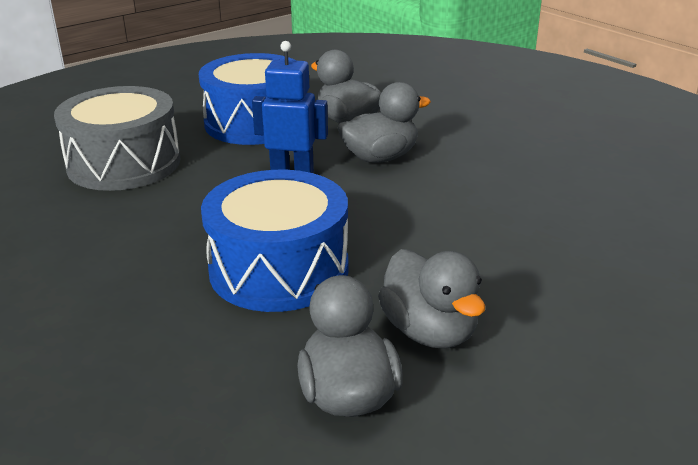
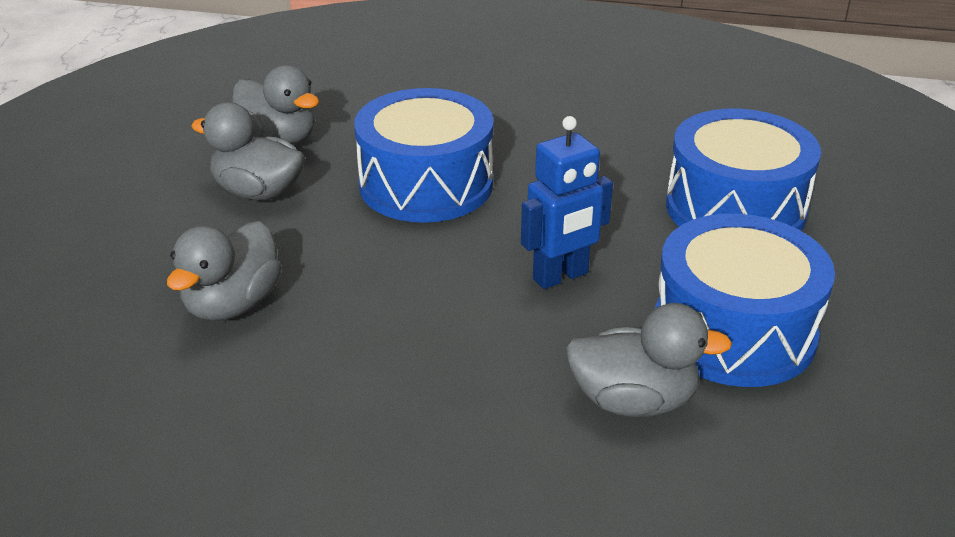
camera: 140 degrees right, 5 degrees up
grey drum [54,86,181,191] -> blue drum [666,109,821,231]
grey duck [338,82,431,163] -> grey duck moved to [167,221,282,321]

